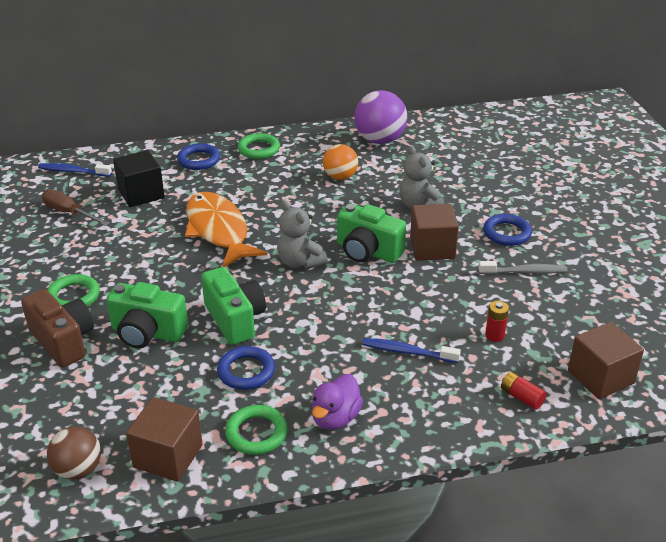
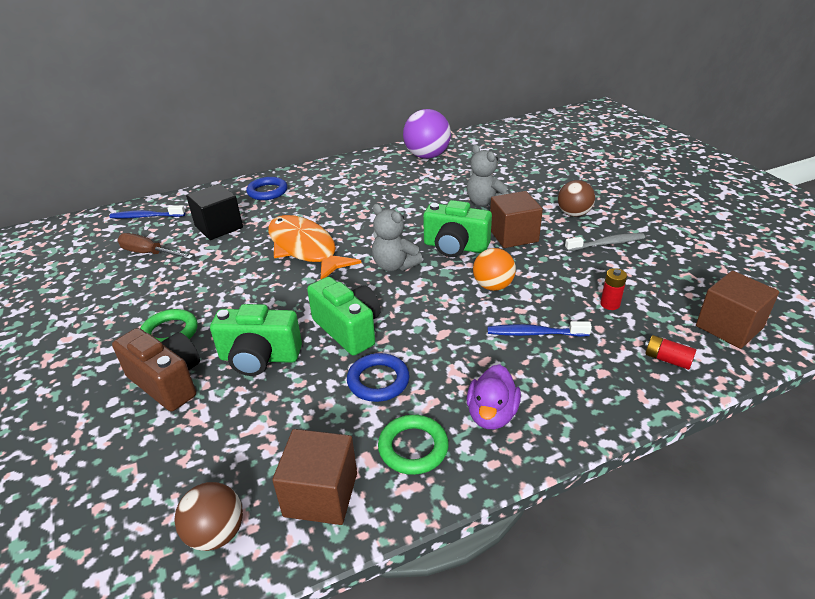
camera: 10 degrees left, 0 degrees up
green ring [238,133,280,159] -> none
orange ball [323,144,358,180] -> orange ball moved to [473,248,516,291]
blue ring [483,214,532,246] -> brown ball [558,180,595,217]

